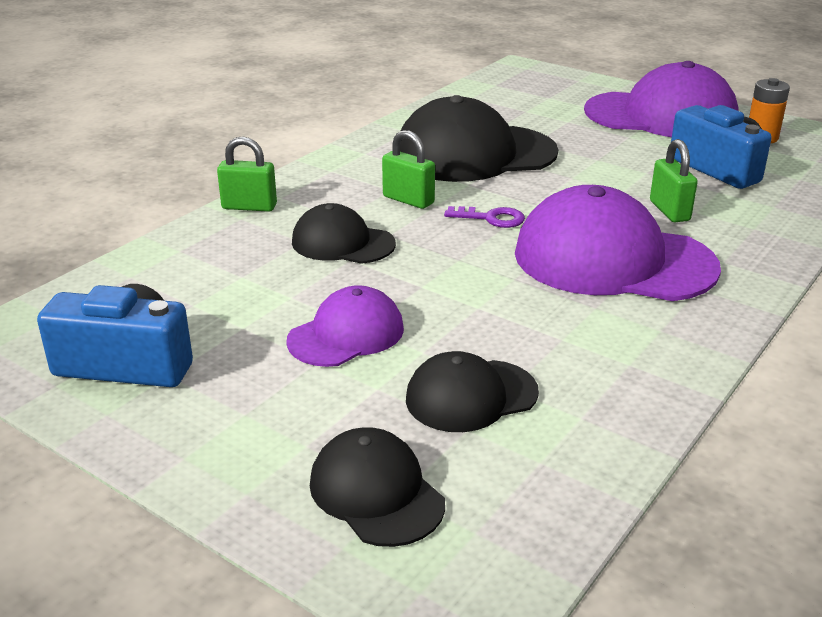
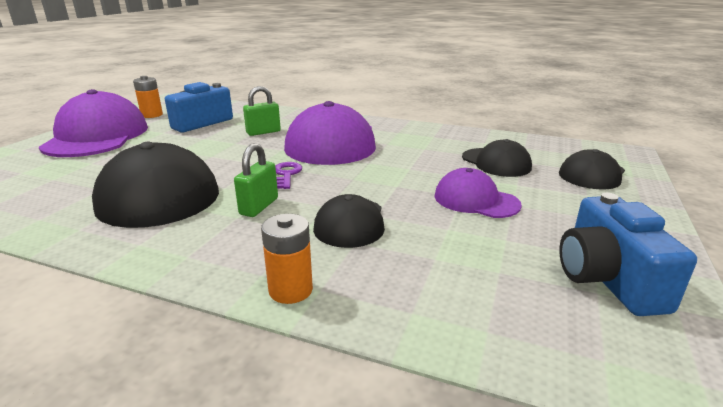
camera: 105 degrees left, 5 degrees down
green padlock [217,136,277,212] -> orange battery [261,214,313,304]

